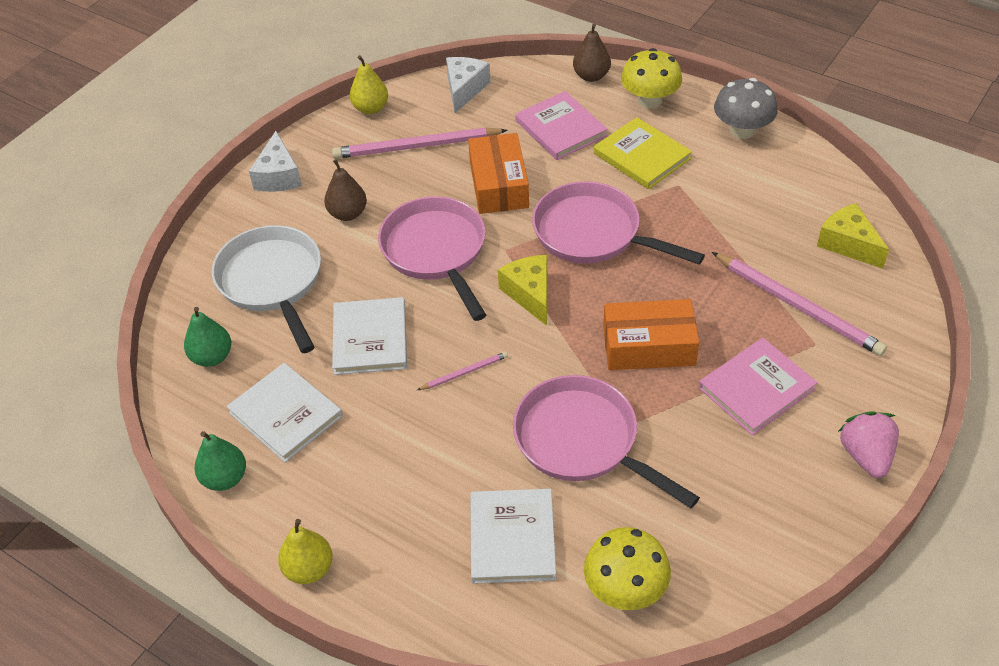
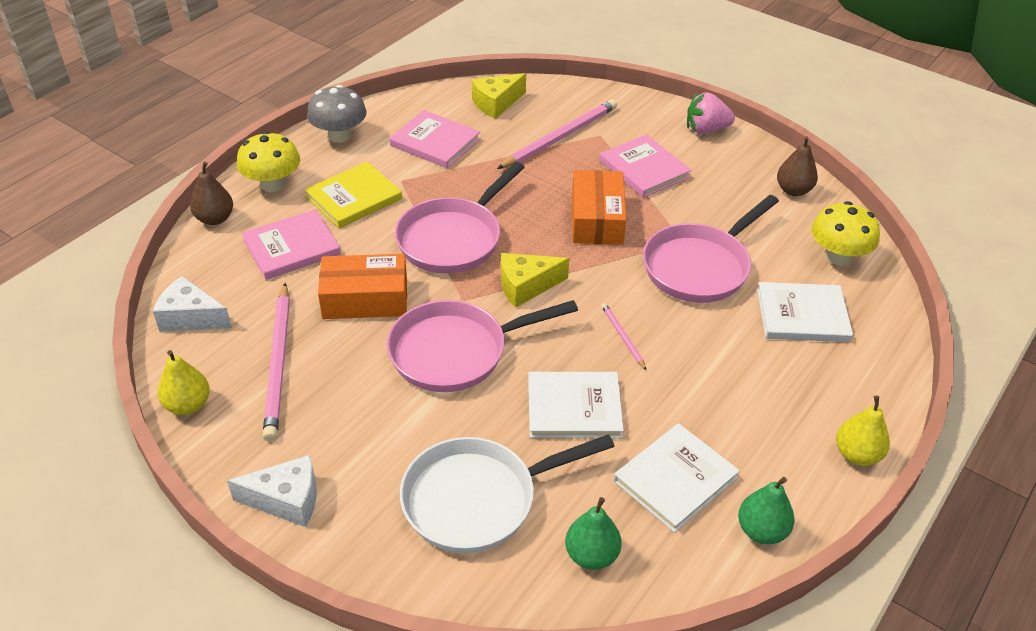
camera: 90 degrees left, 5 degrees down
brown pear [324,159,367,221] -> brown pear moved to [777,136,818,196]
none -> pink book [390,110,480,168]

